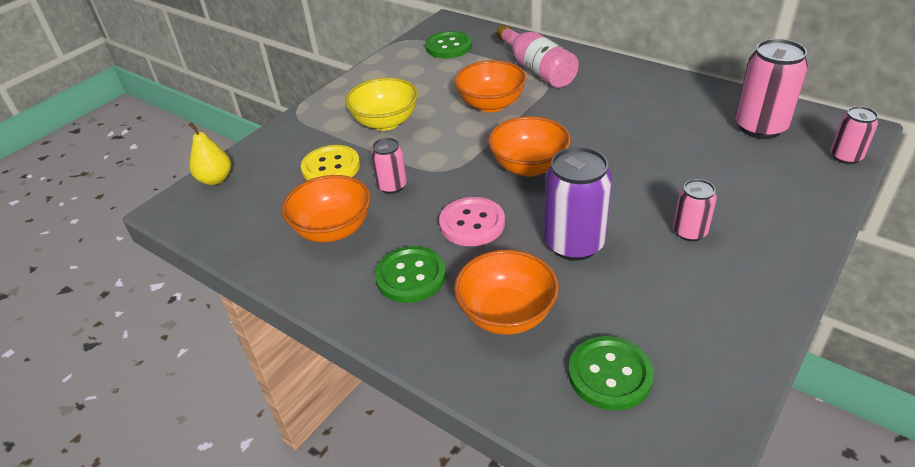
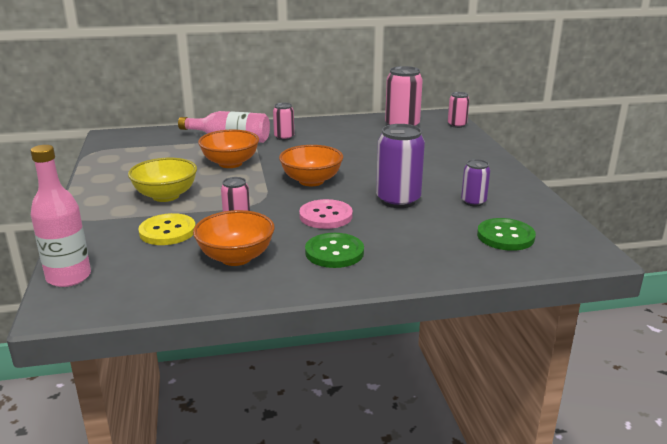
camera: 50 degrees left, 15 degrees down
yellow pear [189,122,231,185] -> pink bottle [31,145,91,287]
green button [425,31,472,58] -> none
orange bowl [454,250,559,335] -> none
pink can [673,179,717,241] -> pink can moved to [273,103,294,140]
none -> purple can [461,159,490,206]

